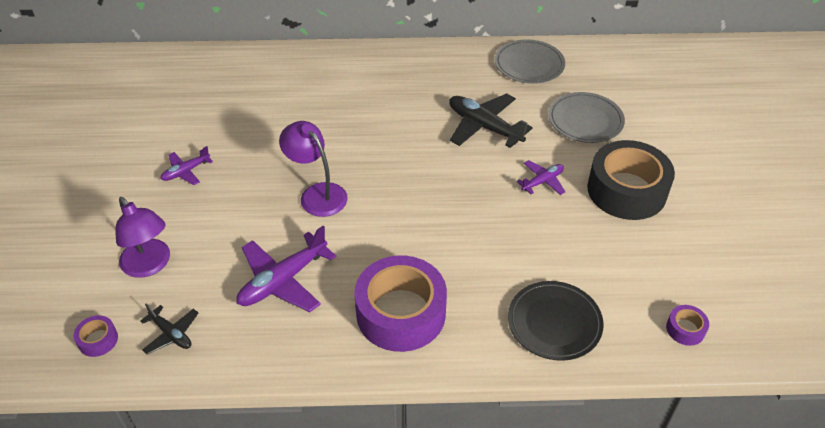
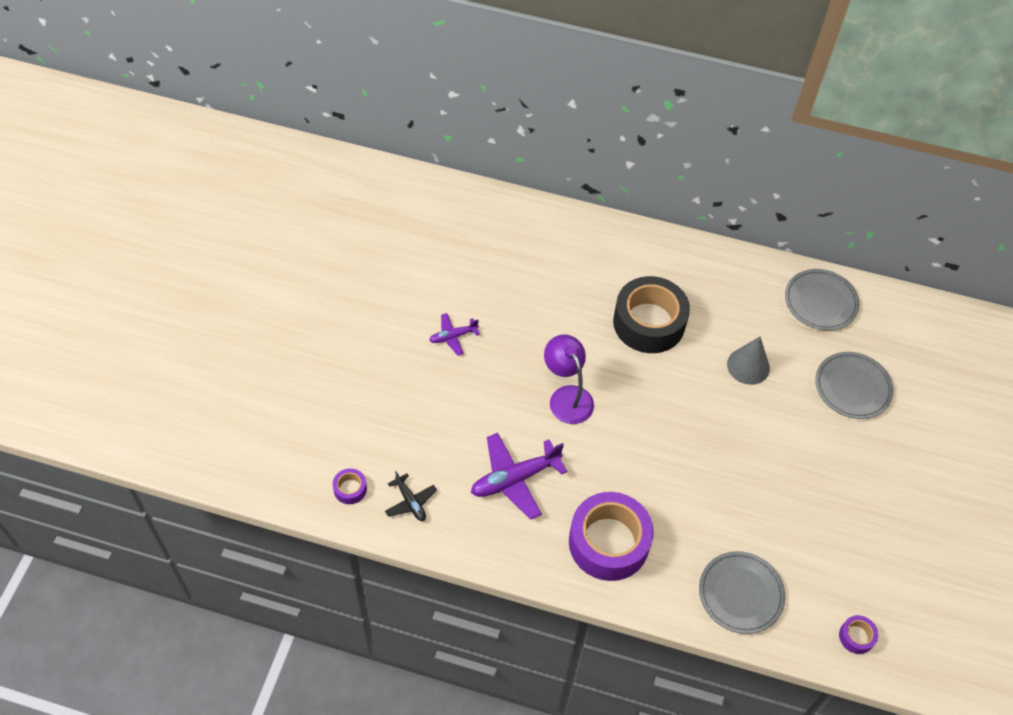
camera: 15 degrees right, 10 degrees up
purple lamp [115,197,170,278] -> none
black plane [449,93,533,148] -> grey cone [727,337,770,385]
black plate [508,281,604,361] -> grey plate [699,551,785,634]
purple plane [517,160,565,195] -> none
black tape [587,140,675,220] -> black tape moved to [613,276,690,353]

